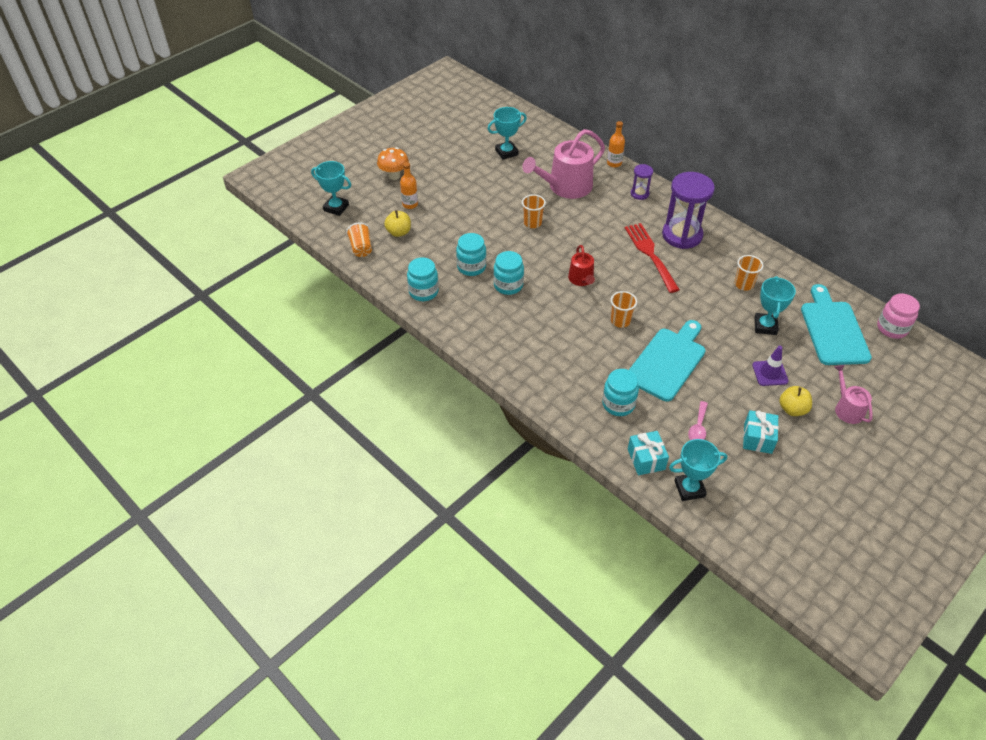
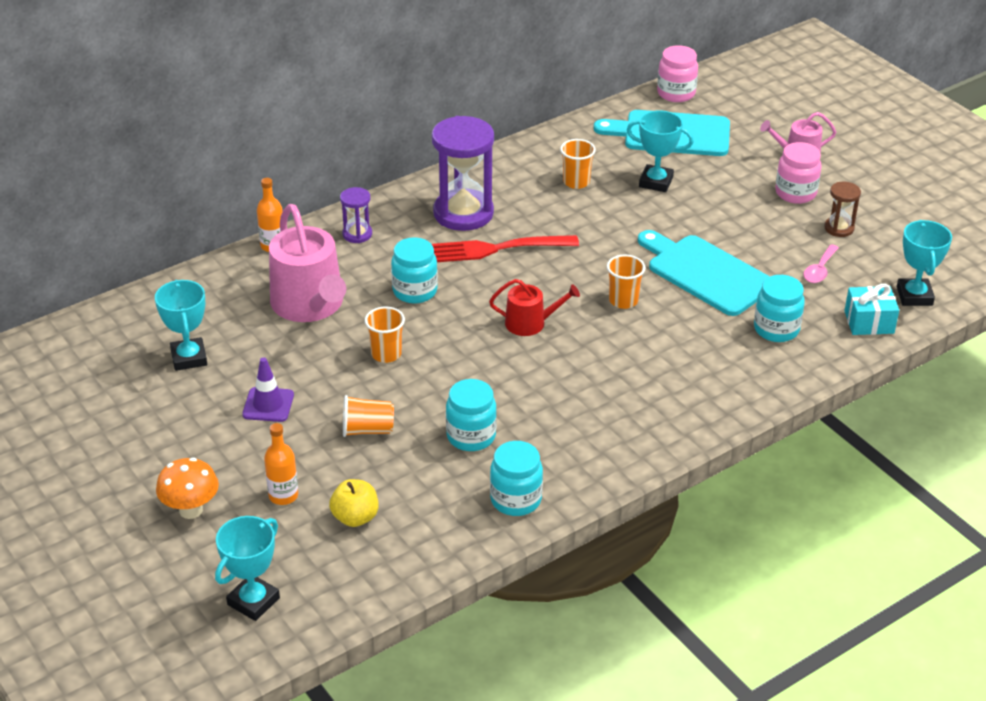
camera: 80 degrees left, 10 degrees down
orange cup [346,223,372,257] -> orange cup moved to [343,395,394,437]
turquoise jar [493,251,524,295] -> turquoise jar moved to [391,237,438,304]
pink spoon [688,401,708,440] -> pink spoon turned 90 degrees clockwise [804,244,839,283]
turquoise gift [743,410,779,454] -> brown hourglass [824,182,861,237]
purple traffic cone [752,346,788,386] -> purple traffic cone moved to [242,357,294,422]
yellow apple [779,386,812,416] -> pink jar [775,142,822,204]

